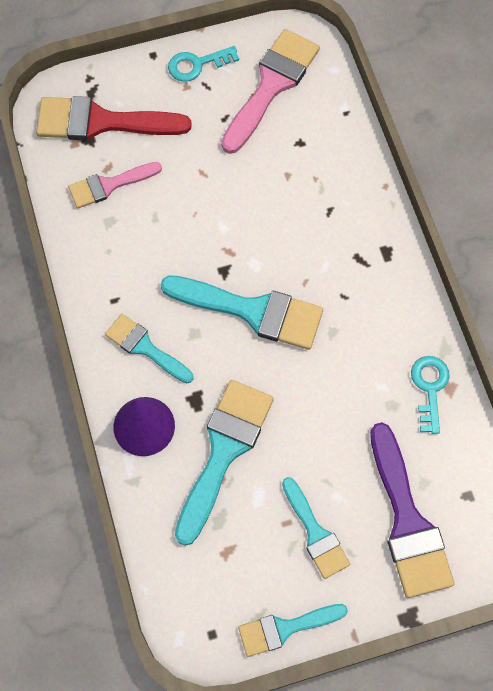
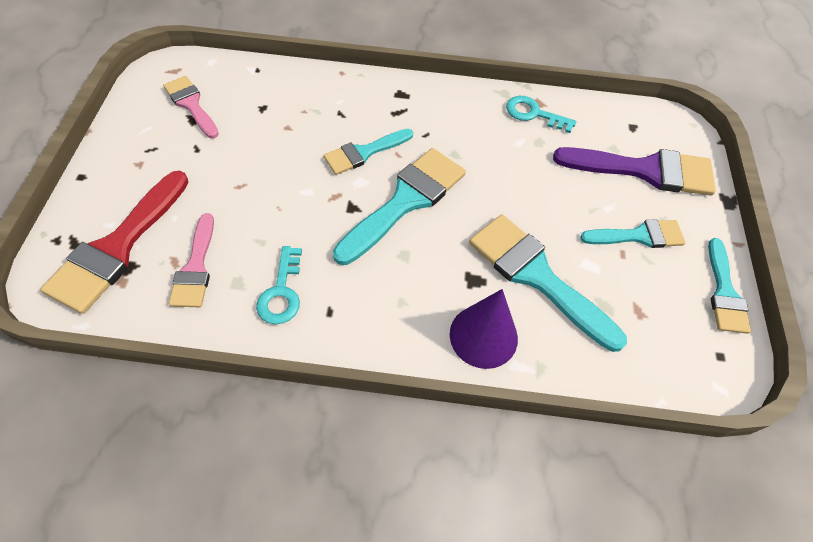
camera: 70 degrees left, 10 degrees down
turquoise brush [105,314,193,383] -> turquoise brush moved to [324,129,413,175]
turquoise key [168,46,239,82] -> turquoise key moved to [256,246,302,324]
pink brush [221,29,320,154] -> pink brush [163,76,219,138], size x0.60

